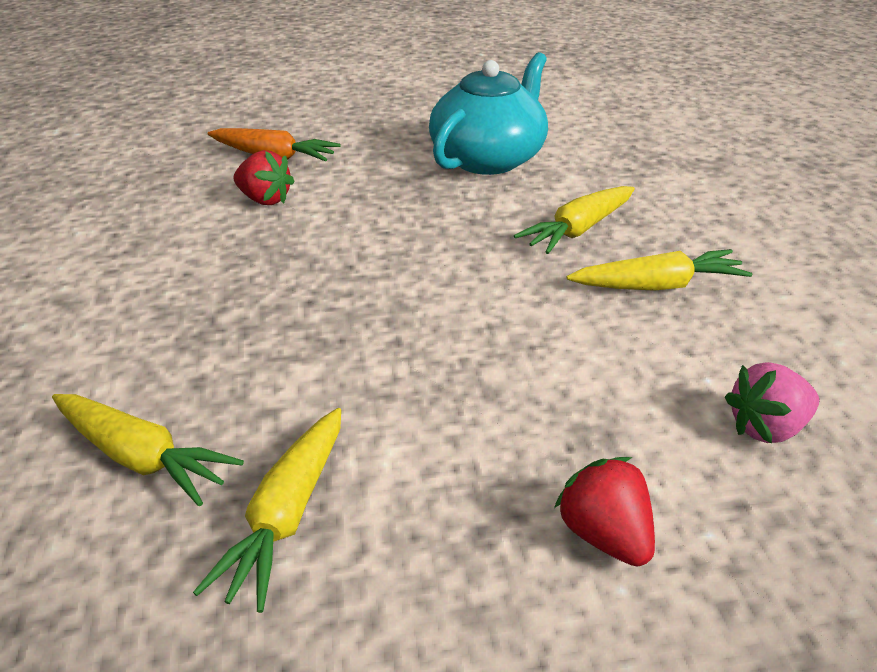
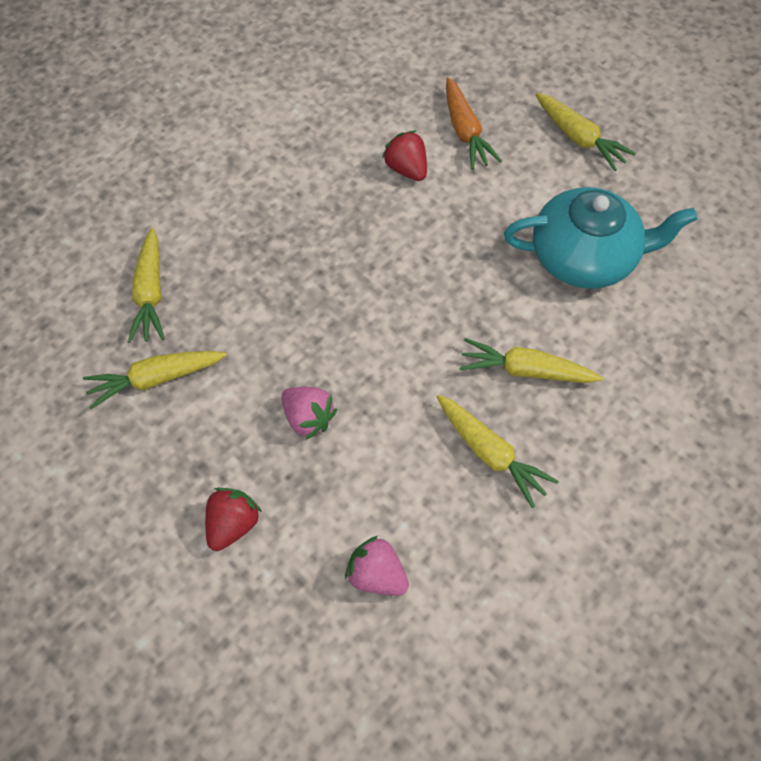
camera: 55 degrees right, 25 degrees up
red strawberry [234,150,295,205] -> red strawberry turned 150 degrees clockwise [382,131,427,181]
none -> pink strawberry [281,387,337,440]
none -> yellow carrot [535,93,636,171]

